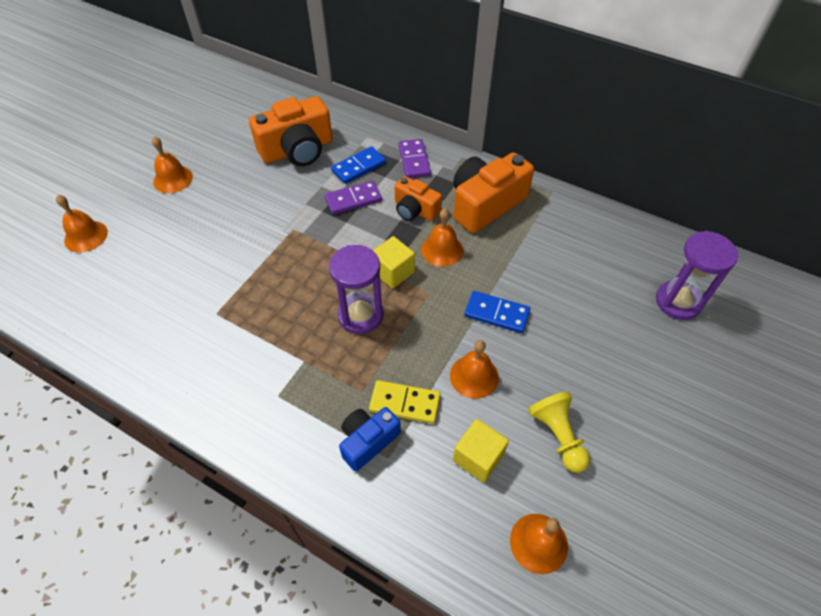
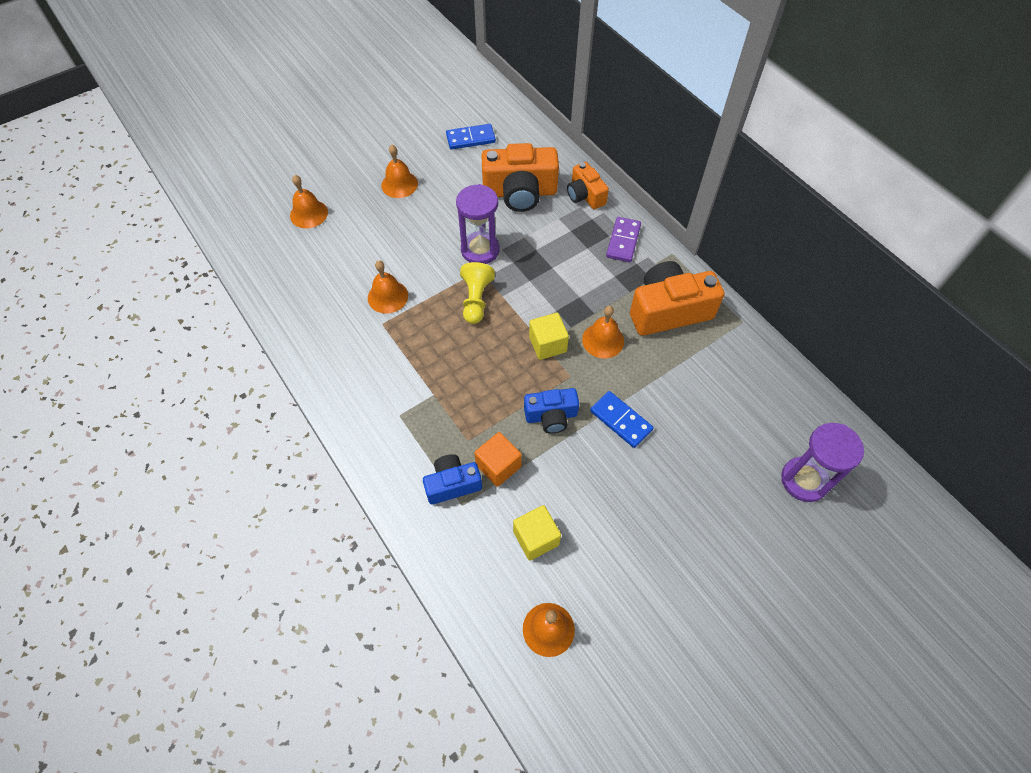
camera: 25 degrees right, 5 degrees up
purple domino [325,181,382,215] -> none
purple hourglass [329,245,384,334] -> purple hourglass moved to [456,184,500,264]
blue domino [331,146,386,184] -> blue domino moved to [446,124,496,150]
yellow domino [369,380,441,424] -> orange cube [474,432,522,487]
orange camera [395,176,442,221] -> orange camera moved to [567,162,609,209]
orange bell [450,340,499,399] -> orange bell moved to [368,260,408,313]
yellow pawn [528,391,590,473] -> yellow pawn moved to [460,262,495,324]
none -> blue camera [524,388,579,434]

